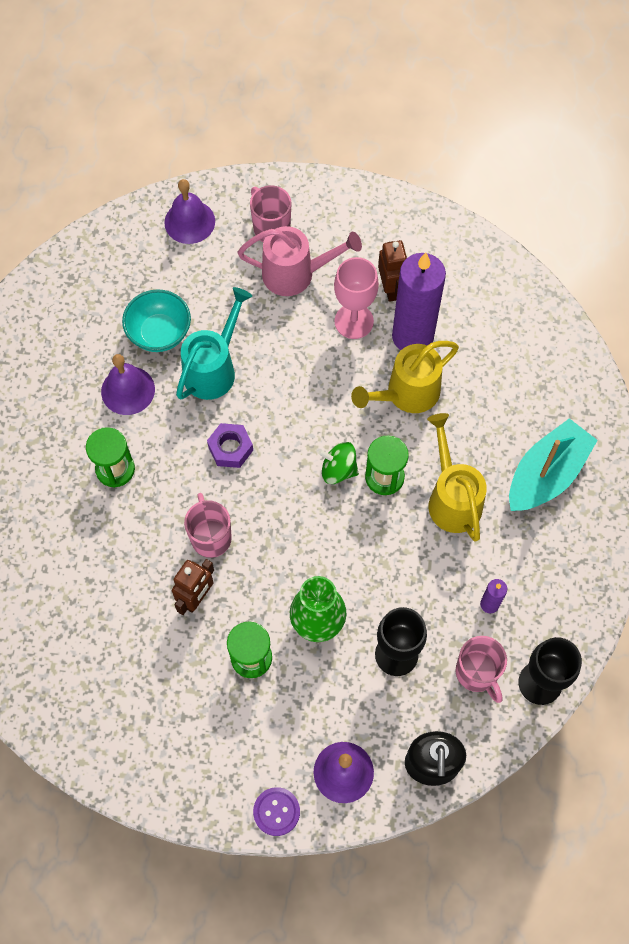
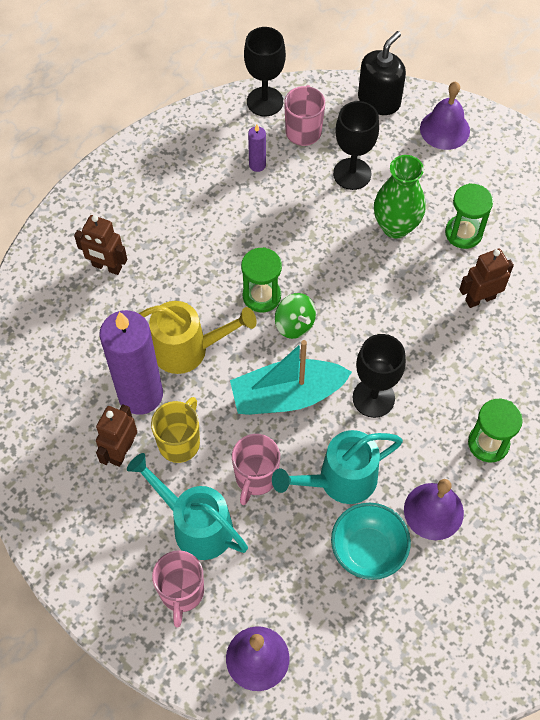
camera: 145 degrees left, 5 degrees down
pink mug [184,493,232,558] -> pink mug moved to [232,434,280,505]
purple nut [207,423,253,468] -> black goblet [353,334,406,418]
pink watering can [238,226,362,296] -> turquoise watering can [127,453,248,560]
purple button [253,787,300,836] -> none
pink goblet [334,257,379,339] -> yellow mug [151,397,200,463]
yellow watering can [427,413,487,542] -> none
turquoise boat [509,418,598,511] -> turquoise boat moved to [230,340,352,415]
none -> brown robot [74,215,127,275]

